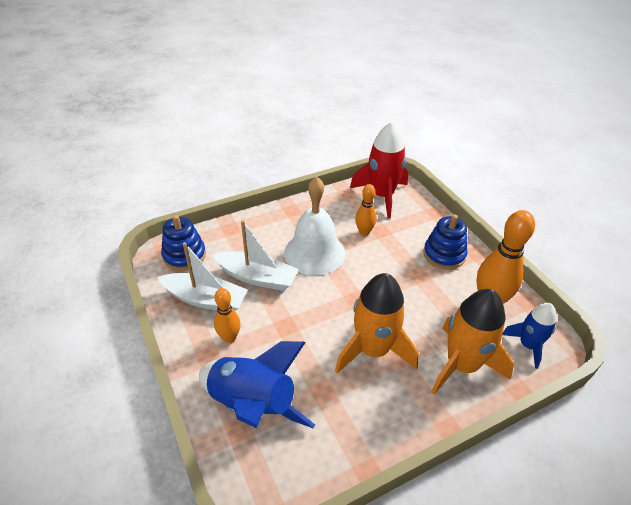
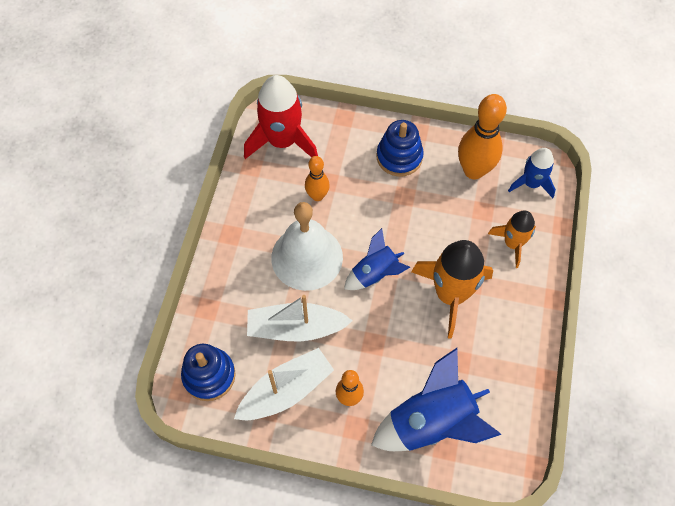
camera: 50 degrees left, 20 degrees up
white boat [212,220,299,291] -> white boat turned 150 degrees counterclockwise [247,295,353,342]
orange rocket [431,289,514,395] -> orange rocket [488,211,536,268], size x0.59
none -> blue rocket [344,228,410,290]

